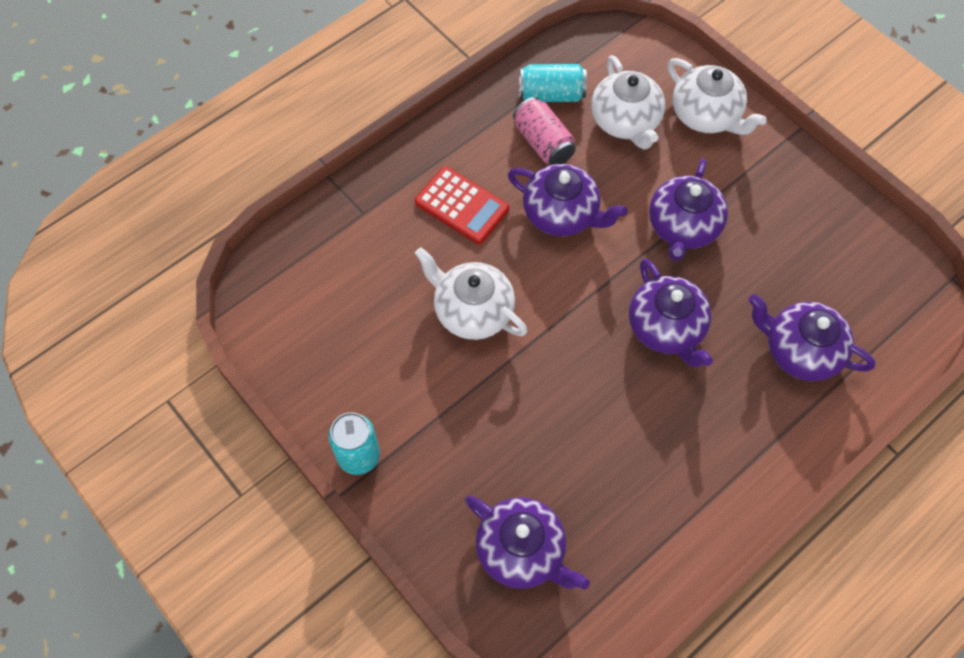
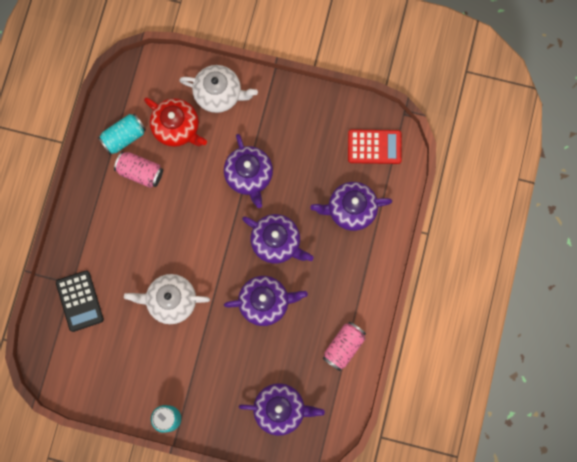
camera: 35 degrees left, 15 degrees up
red calculator [415,166,509,244] -> red calculator moved to [348,129,402,164]
purple teapot [508,164,628,236] -> purple teapot moved to [224,276,308,326]
white teapot [591,55,665,150] -> red teapot [144,97,207,147]
none -> black calculator [56,270,104,332]
none -> pink can [322,322,366,371]

